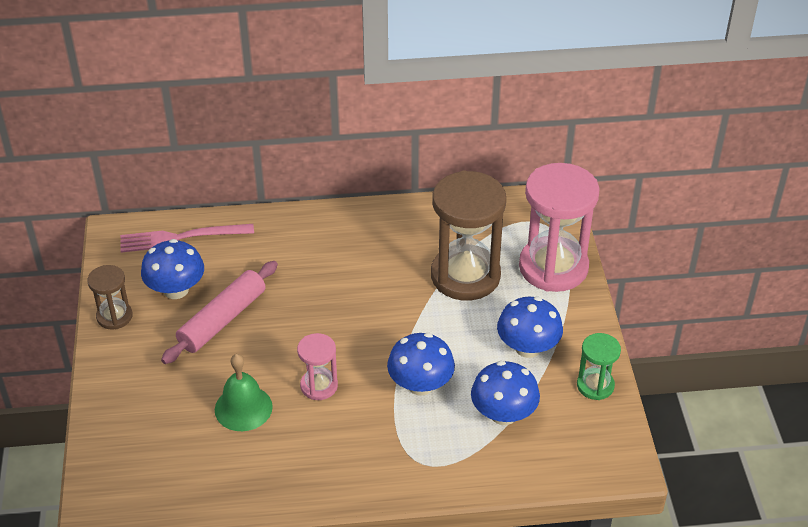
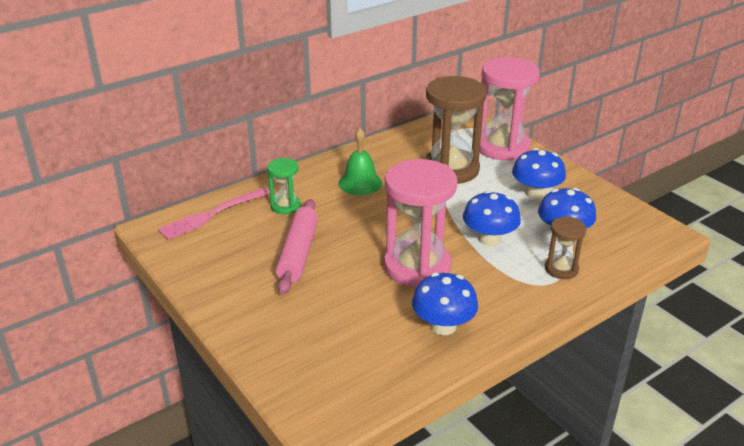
camera: 30 degrees left, 10 degrees down
brown hourglass [87,265,132,330] -> brown hourglass moved to [545,217,586,279]
blue mushroom [141,239,204,299] -> blue mushroom moved to [412,273,478,335]
green bell [215,354,273,431] -> green bell moved to [339,128,382,195]
pink hourglass [297,333,338,400] -> pink hourglass [384,159,457,287], size x2.01
green hourglass [577,333,621,400] -> green hourglass moved to [267,158,301,214]

